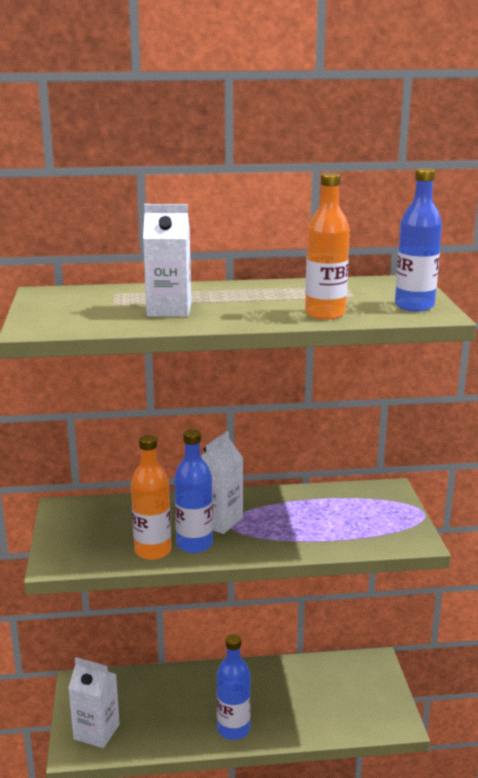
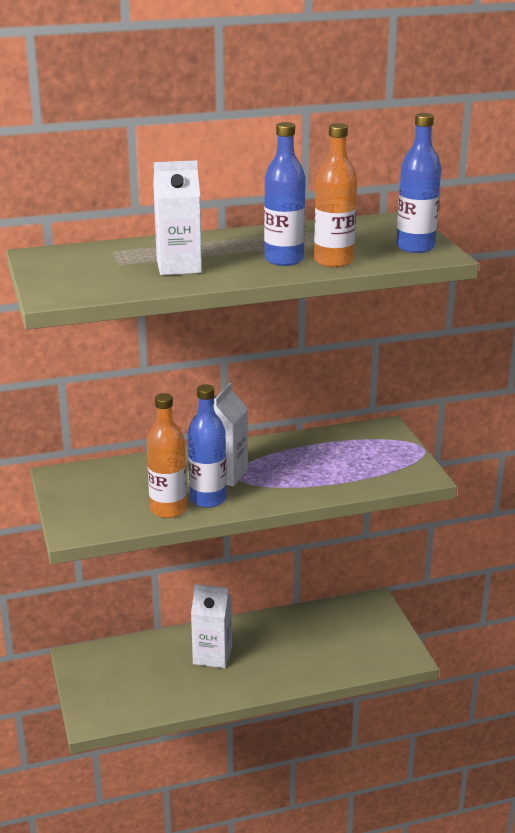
camera: 10 degrees left, 5 degrees up
white carton [68,657,120,748] -> white carton moved to [191,584,232,668]
blue bottle [217,634,251,740] -> blue bottle moved to [264,122,306,266]

